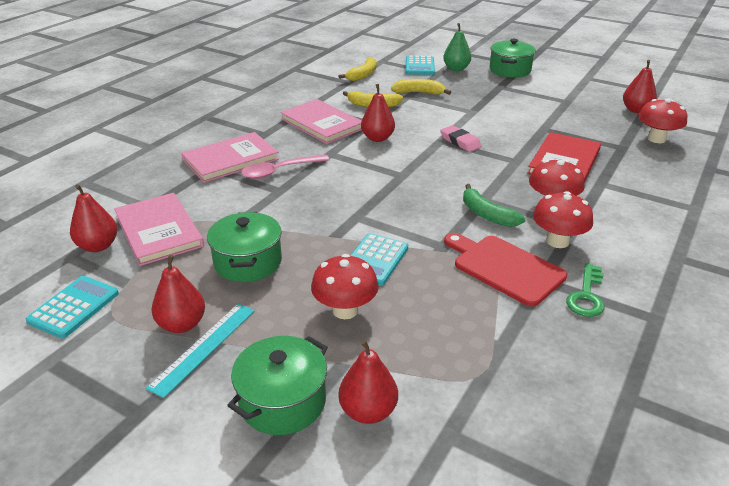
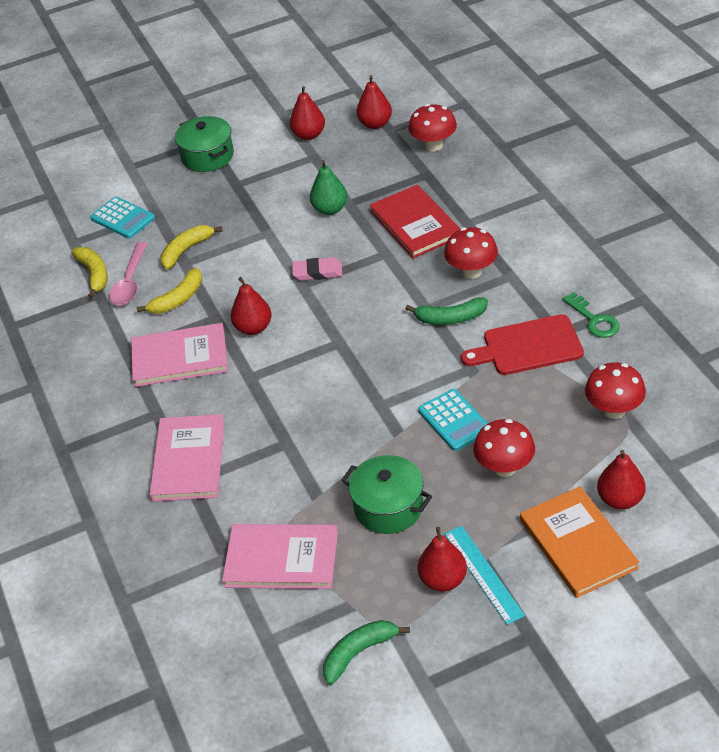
camera: 50 degrees left, 10 degrees up
turquoise calculator [26,276,119,338] -> green banana [323,620,410,685]
red pear [70,184,117,252] -> red pear moved to [290,86,325,140]
green pot [227,336,328,435] -> orange book [520,486,639,598]
pink spoon [241,154,330,179] -> pink spoon moved to [109,242,148,305]
green pear [443,23,471,71] -> green pear moved to [310,160,347,215]
red mushroom [533,191,593,248] -> red mushroom moved to [585,362,646,419]

